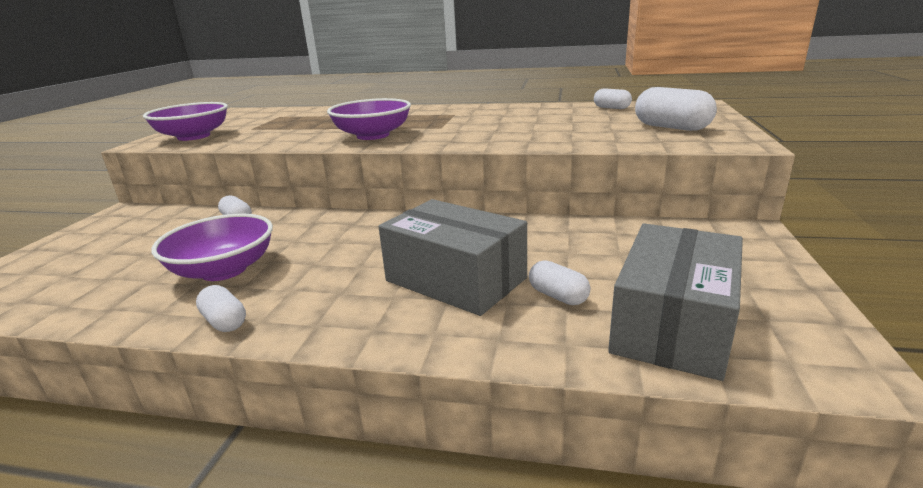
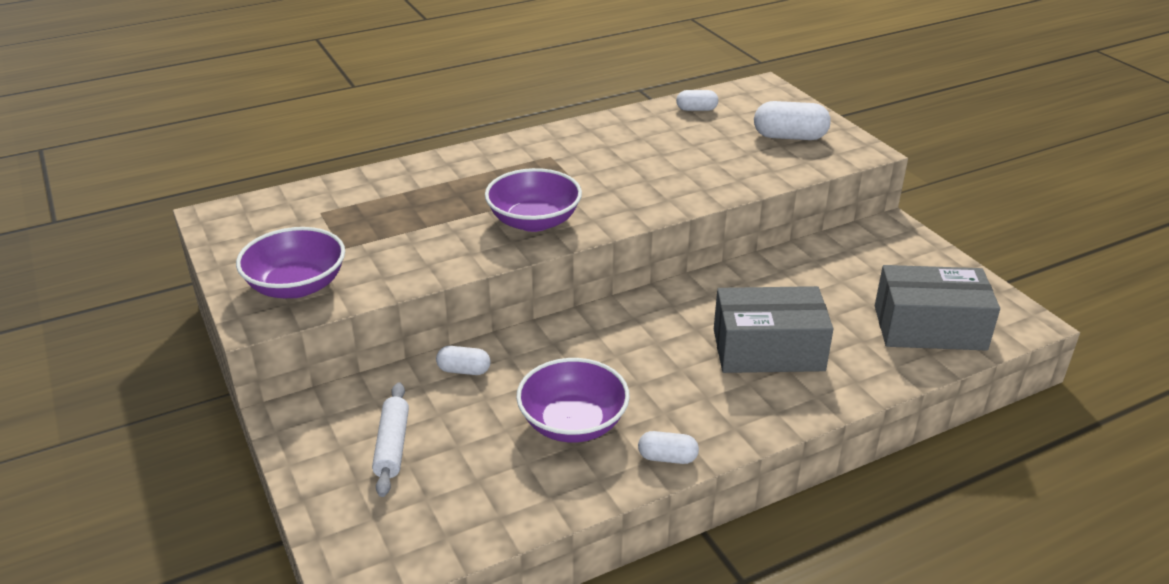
camera: 40 degrees left, 10 degrees up
white capsule [529,260,590,305] -> none
grey box [608,223,743,381] -> grey box turned 75 degrees counterclockwise [875,265,1000,351]
none -> white rolling pin [372,383,409,497]

